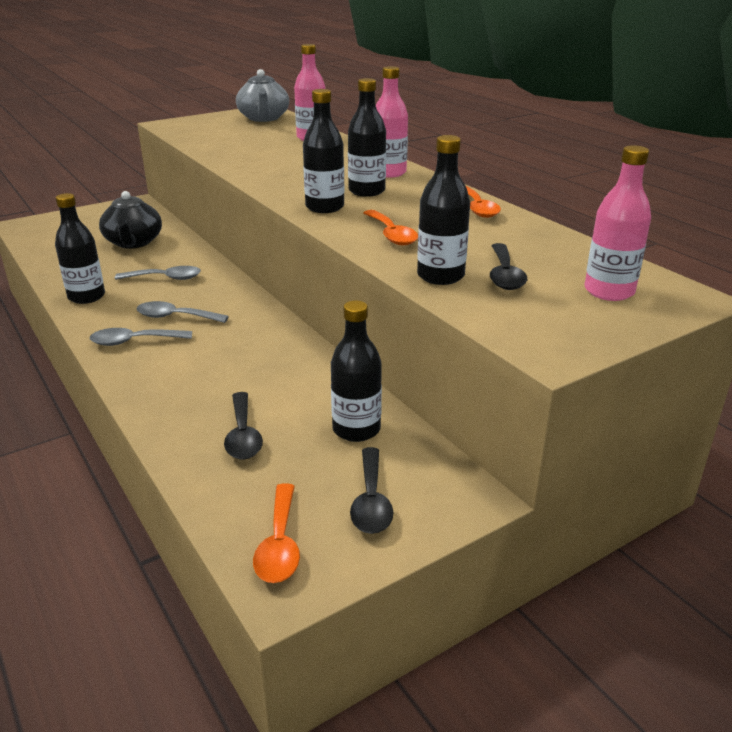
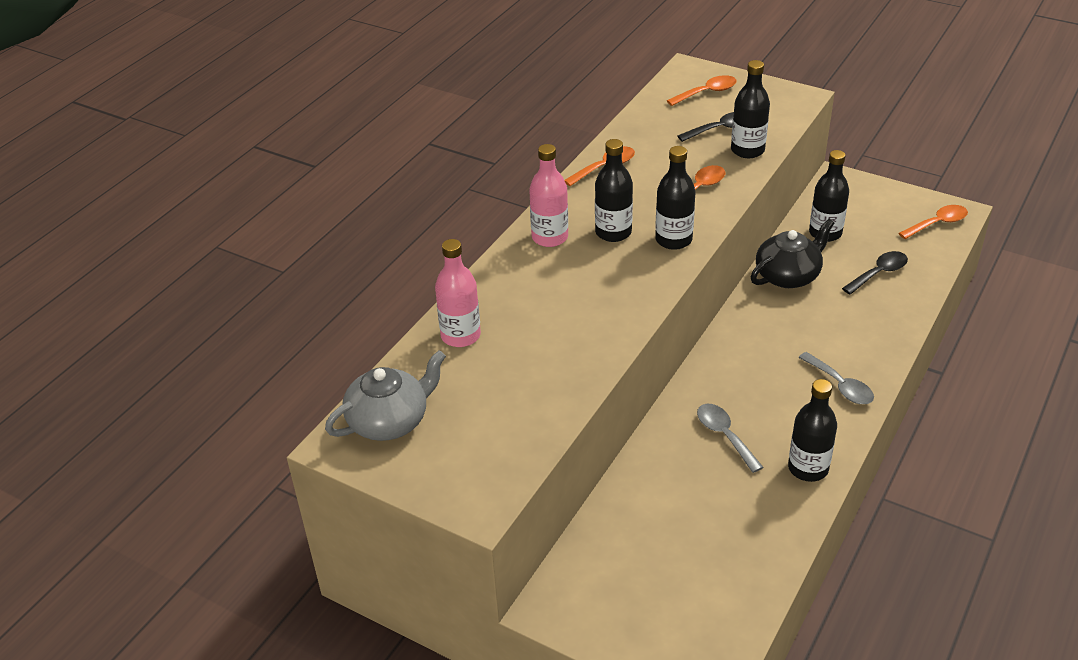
camera: 115 degrees left, 10 degrees up
black teapot [99,191,162,249] -> black teapot moved to [751,219,834,288]
grey spoon [136,301,229,323] -> none
black spoon [350,447,393,534] -> none
pink bottle [585,145,651,301] -> orange spoon [667,75,736,106]

